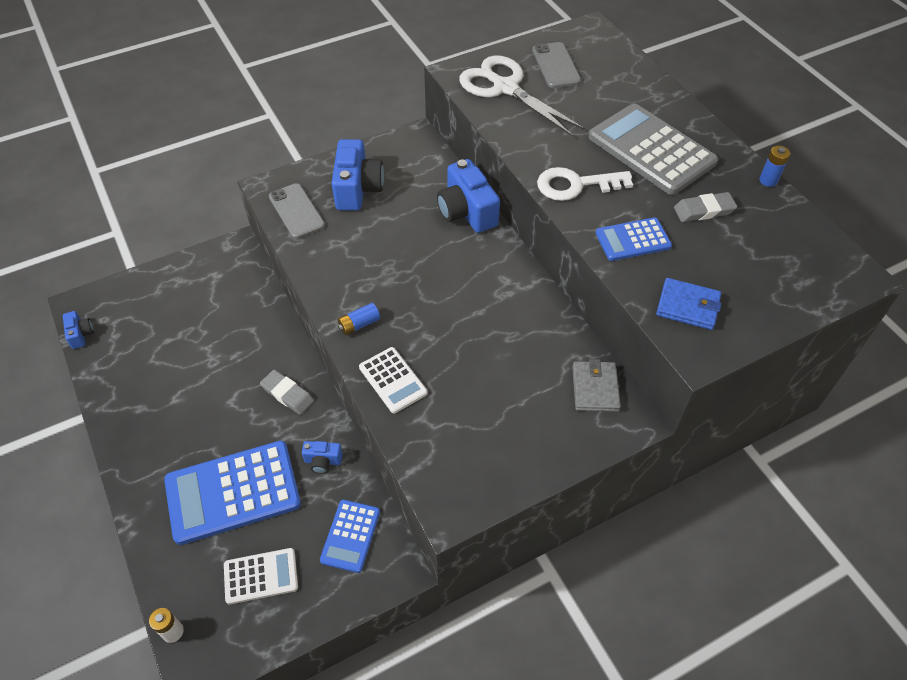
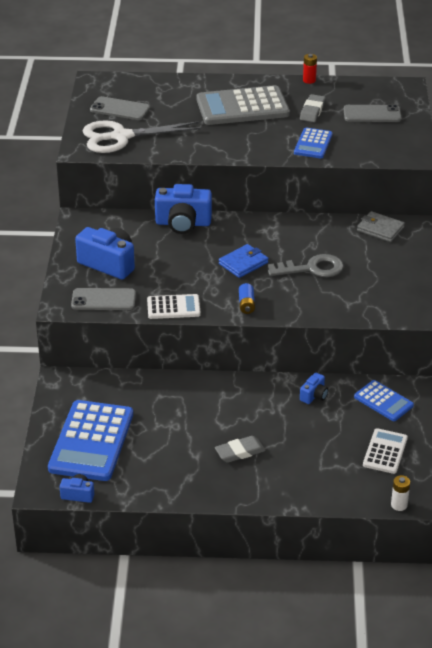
camera: 60 degrees left, 15 degrees down
blue calculator [164,441,301,545] -> blue calculator moved to [48,400,133,481]
grey eraser [260,370,314,415] -> grey eraser moved to [215,436,266,463]
white calculator [359,347,428,413] -> white calculator moved to [147,294,201,319]
white key [537,167,633,201] -> none
blue wallet [656,278,722,330] -> blue wallet moved to [219,244,268,278]
blue battery [759,146,790,187] -> red battery [303,54,317,84]
none -> grey key [268,254,344,277]
none -> grey phone [344,105,402,122]

